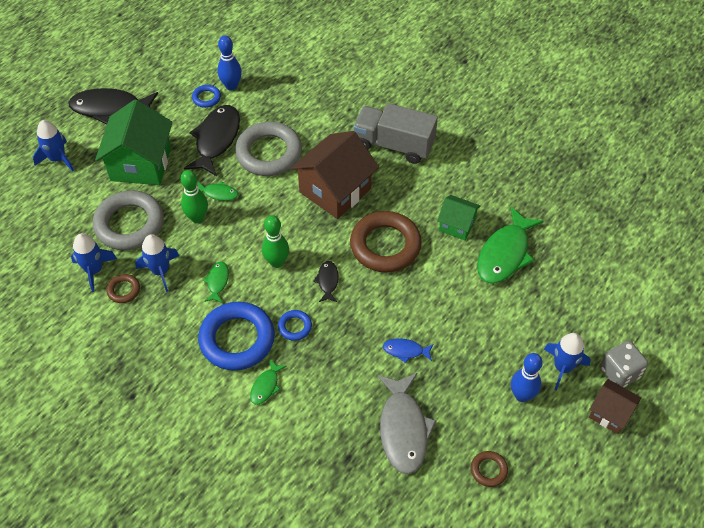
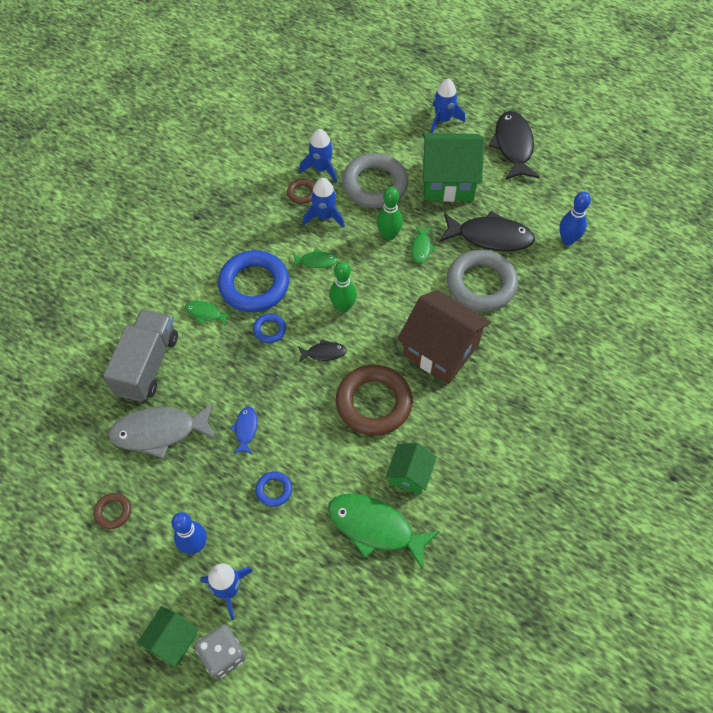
camera: 85 degrees right, 5 degrees up
blue ring [192,85,221,108] -> blue ring moved to [255,472,292,507]
grey truck [353,103,438,164] -> grey truck moved to [103,309,178,402]
brown house [589,379,641,434] -> green house [137,606,199,667]

